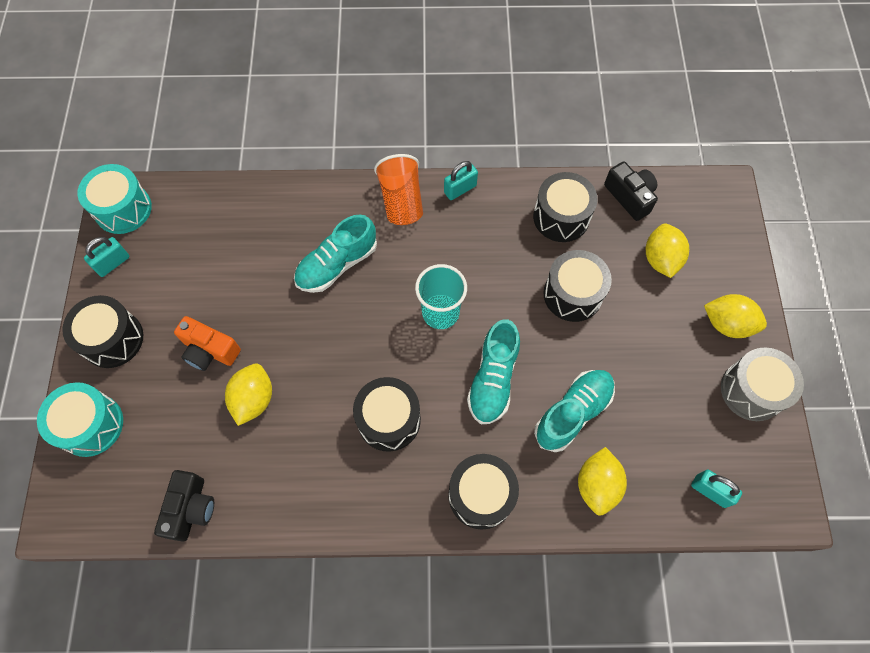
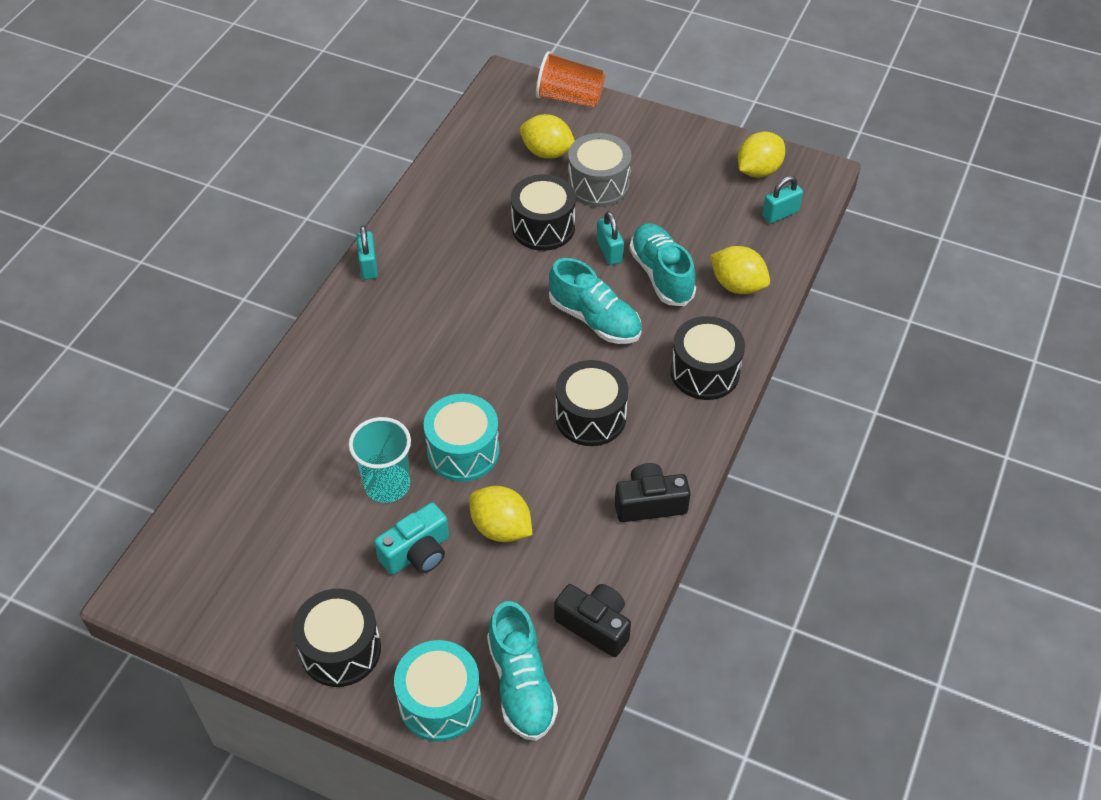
camera: 65 degrees left, 15 degrees down
turquoise drum [77,164,152,234] -> turquoise drum moved to [424,394,500,482]
turquoise padlock [84,237,129,277] -> turquoise padlock moved to [597,211,624,265]
orange camera [174,316,241,371] -> turquoise camera [374,502,449,575]
turquoise shoe [294,215,377,293] -> turquoise shoe moved to [487,601,558,741]
orange cup [374,154,423,225] -> orange cup moved to [536,51,605,107]
turquoise cup [415,264,467,329] -> turquoise cup moved to [349,417,411,503]
black drum [533,172,598,242] -> none
black camera [604,161,658,221] -> black camera moved to [615,463,691,522]
yellow lemon [704,294,767,338] -> yellow lemon moved to [738,132,785,178]
grey drum [721,348,804,421] -> grey drum moved to [568,133,632,207]

